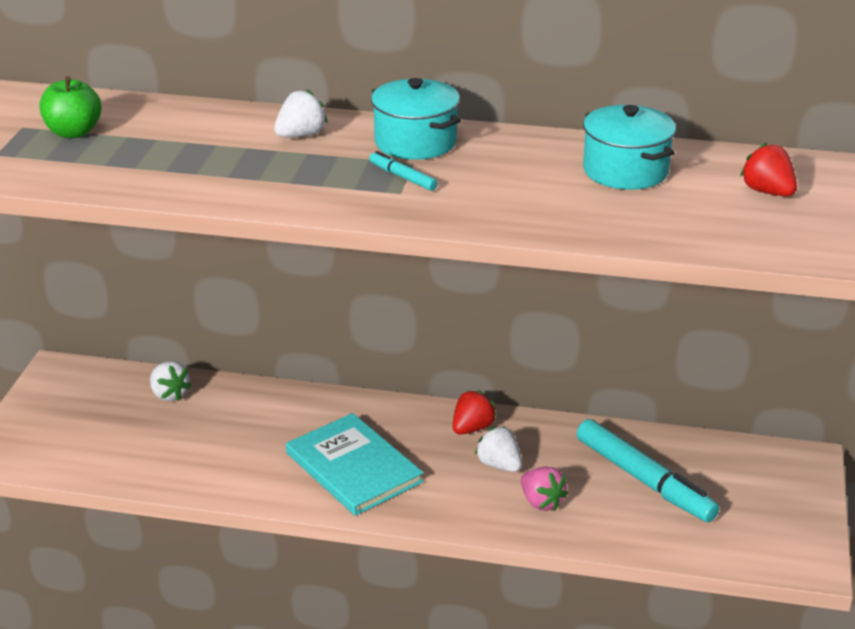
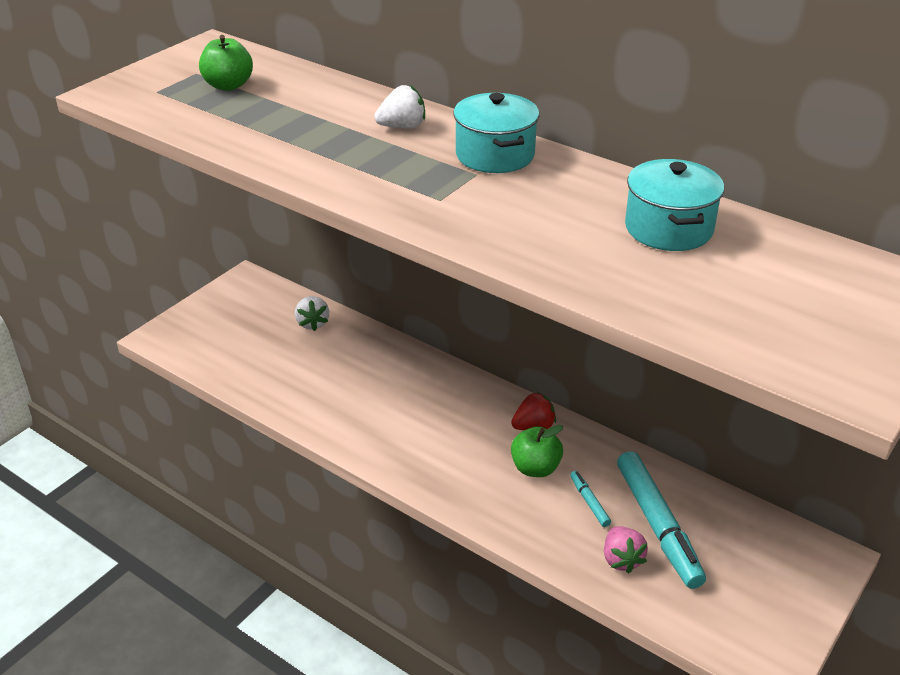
camera: 25 degrees right, 5 degrees up
turquoise book [286,413,423,516] -> none
turquoise marker [369,151,438,191] -> turquoise marker moved to [570,471,611,527]
white strawberry [475,426,522,472] -> green apple [511,425,563,477]
pink strawberry [521,467,568,511] -> pink strawberry moved to [604,526,648,574]
red strawberry [740,143,797,196] -> none

